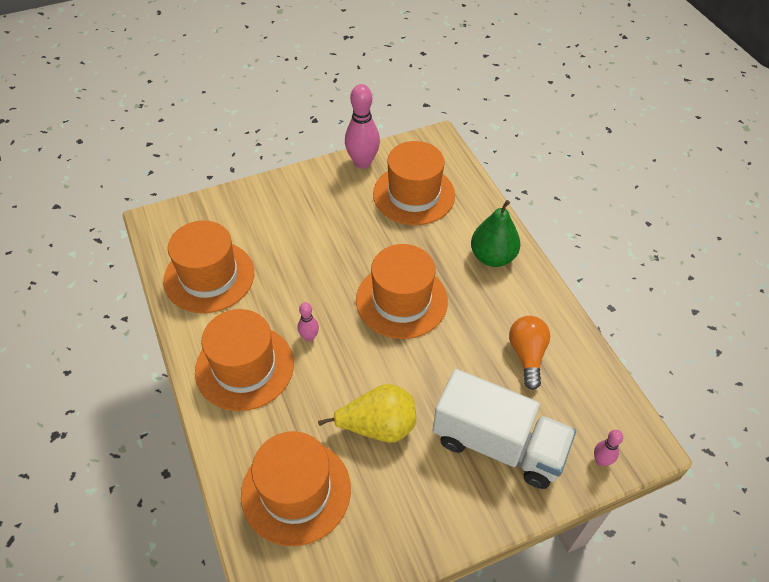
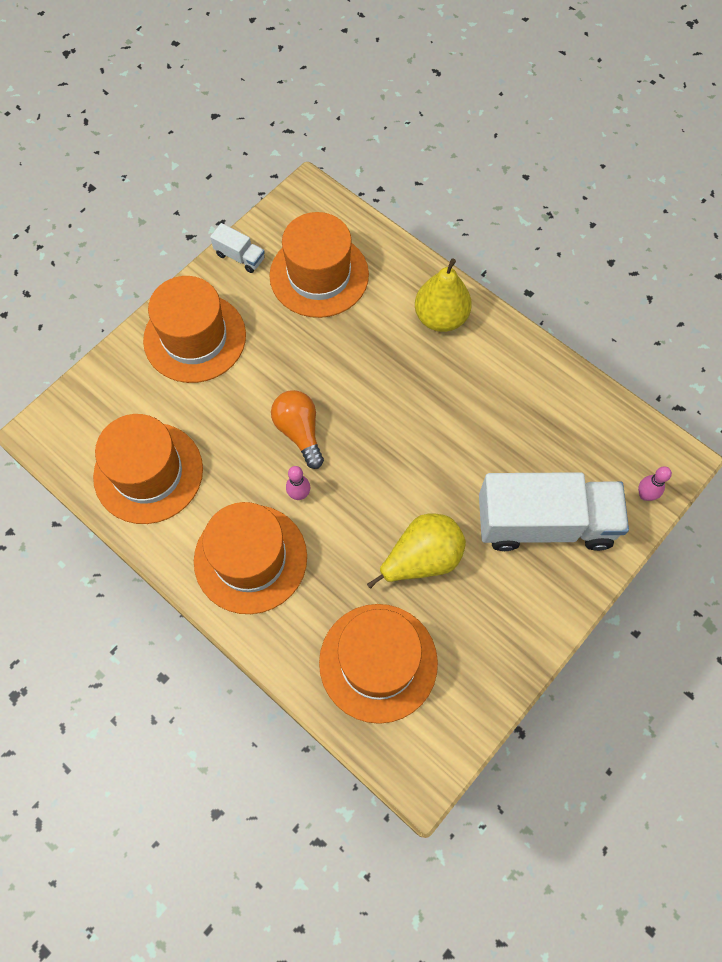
camera: 25 degrees left, 15 degrees up
pink bowling pin [345,84,380,169] -> white truck [210,223,265,273]
orange hat [356,244,448,339] -> orange hat moved to [143,276,246,383]
green pear [471,200,520,267] -> yellow pear [415,258,472,332]
orange light bulb [509,316,550,390] -> orange light bulb moved to [271,390,324,469]

